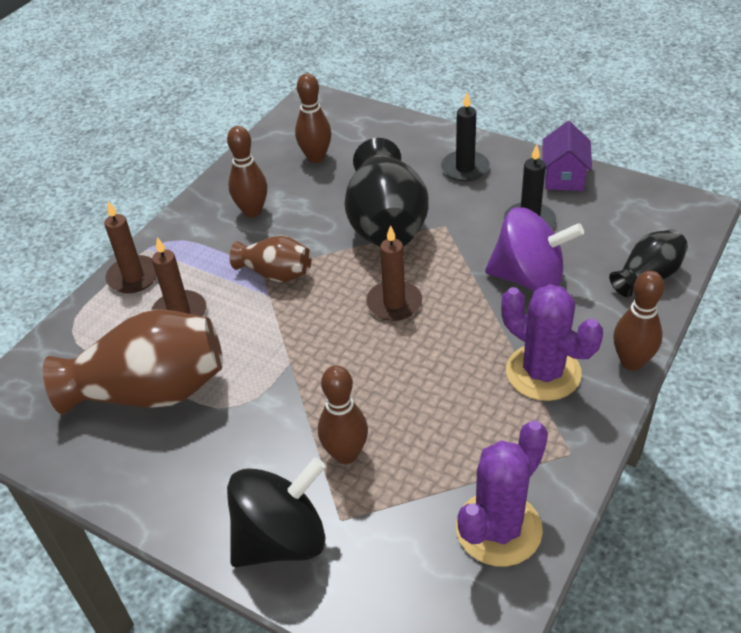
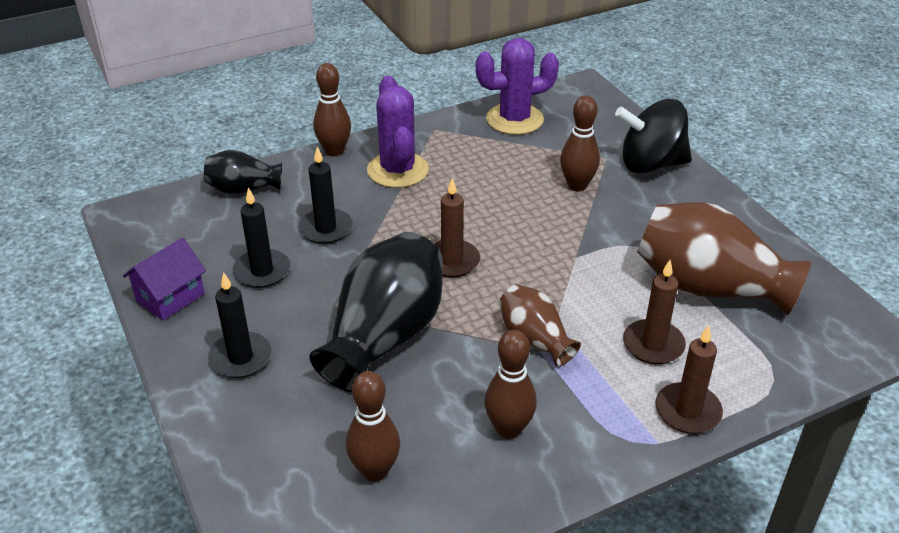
camera: 150 degrees left, 5 degrees down
purple spinning top [485,207,584,291] -> black candle [298,147,353,244]

